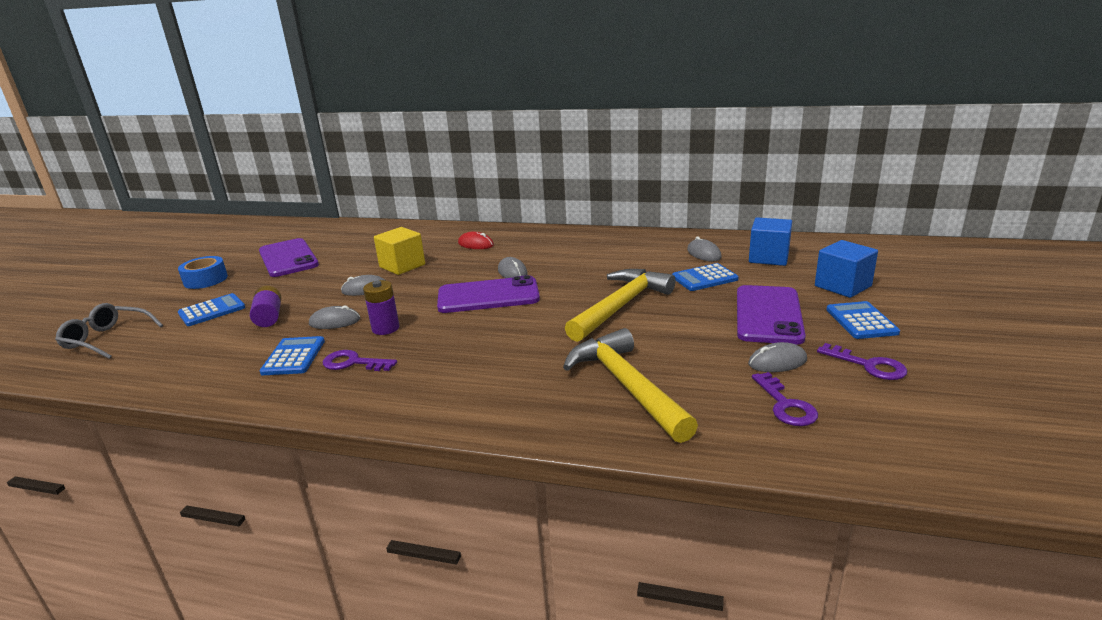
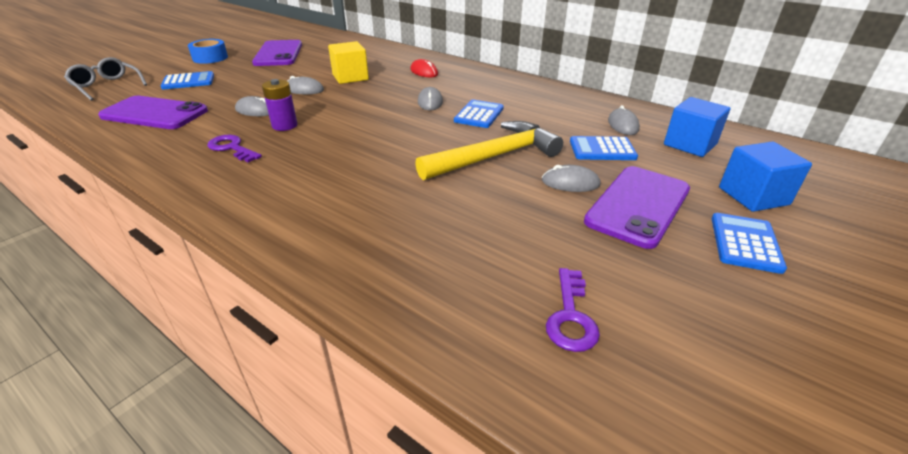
camera: 20 degrees right, 10 degrees up
purple battery [250,286,281,327] -> none
blue calculator [259,336,325,375] -> blue calculator moved to [454,100,504,128]
purple phone [437,275,540,313] -> purple phone moved to [98,96,208,129]
yellow hammer [563,328,698,443] -> none
grey mouse [748,342,807,372] -> grey mouse moved to [542,165,601,192]
purple key [817,343,907,380] -> none

